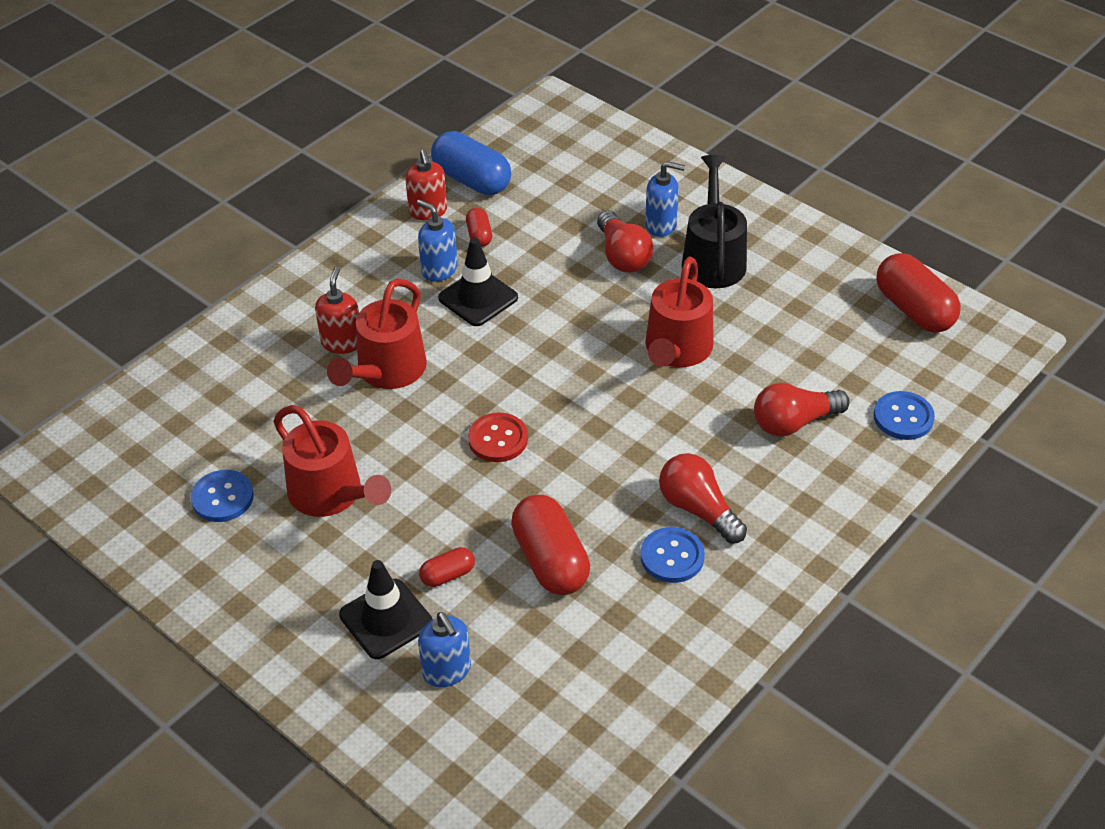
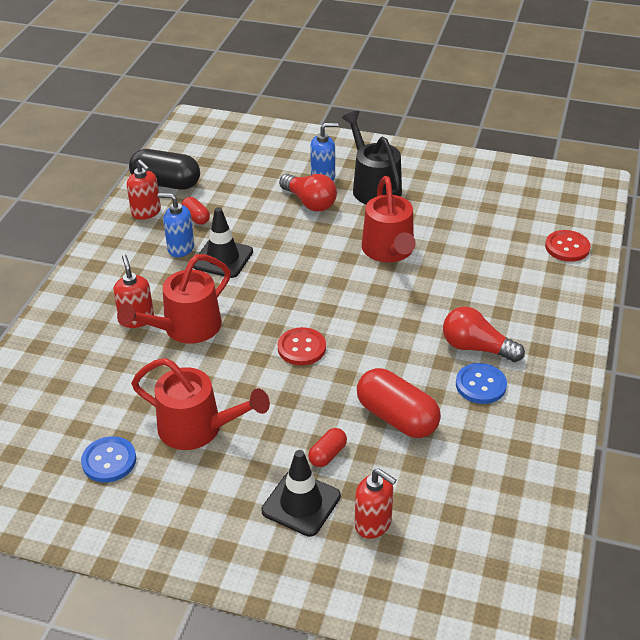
camera: 25 degrees left, 5 degrees down
red watering can [327,279,427,389] -> red watering can turned 45 degrees clockwise [117,254,231,344]
blue soap dispenser [418,612,471,687] -> red soap dispenser [355,469,396,539]
blue capsule [431,131,511,195] -> black capsule [129,149,200,190]
red light bulb [754,383,850,436] -> none
blue button [874,391,935,440] -> red button [545,230,590,262]
red capsule [876,253,961,333] -> none

